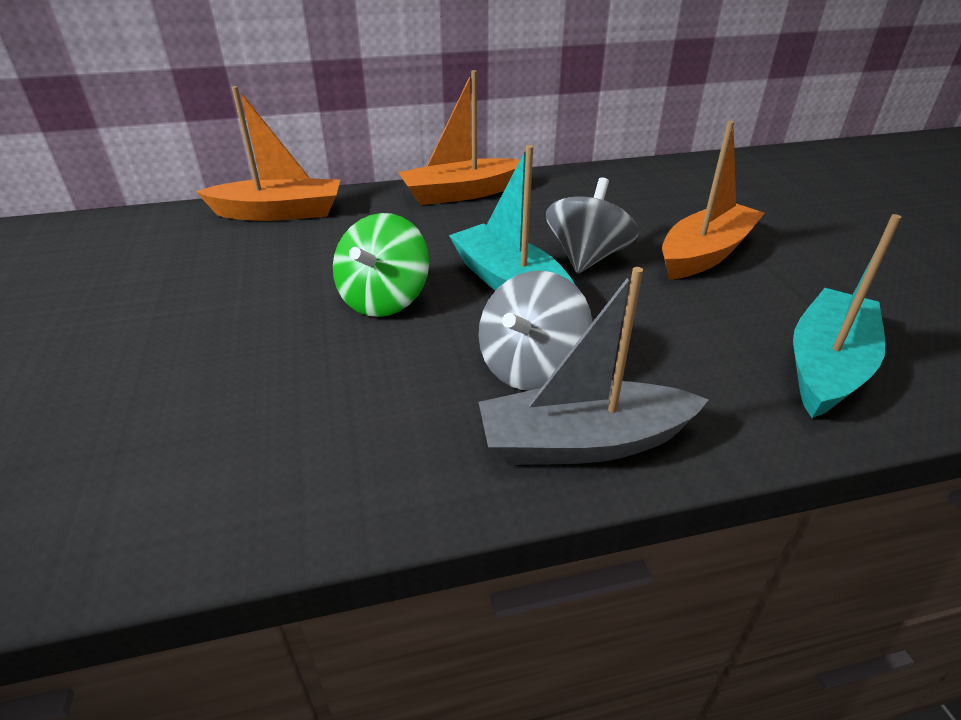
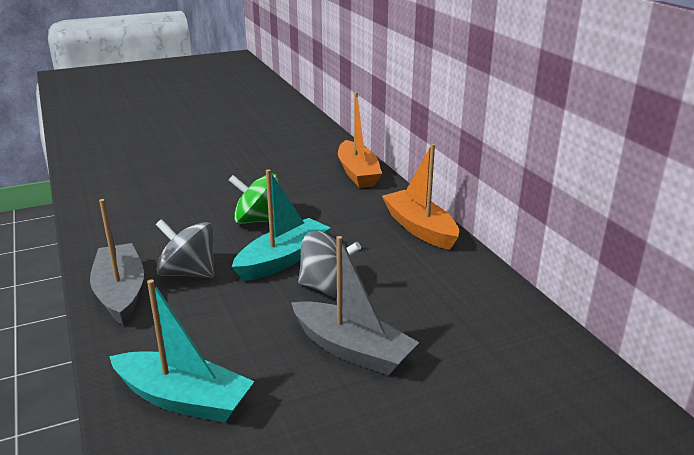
camera: 80 degrees right, 10 degrees down
orange boat [662,121,764,280] -> grey boat [291,236,419,375]

